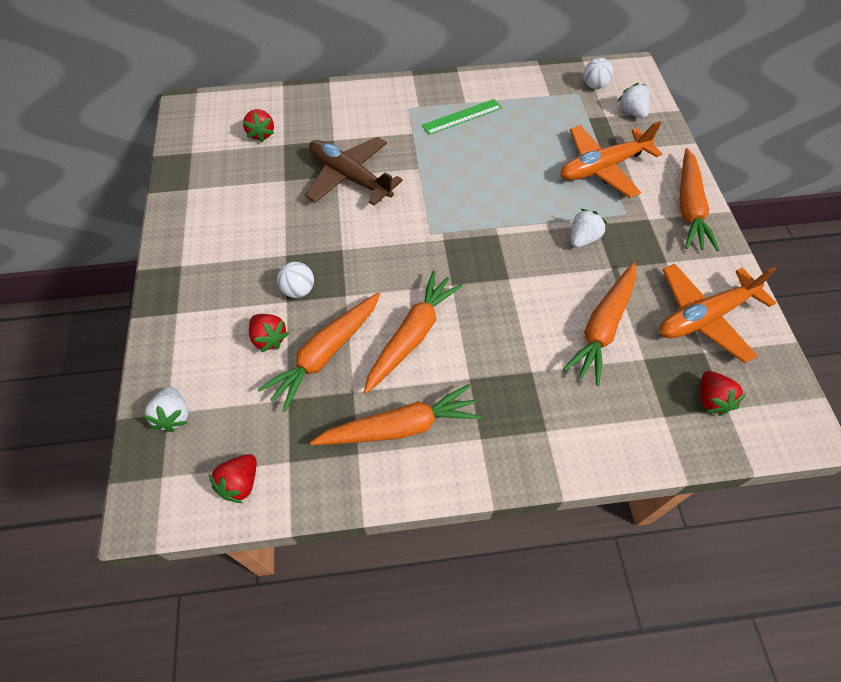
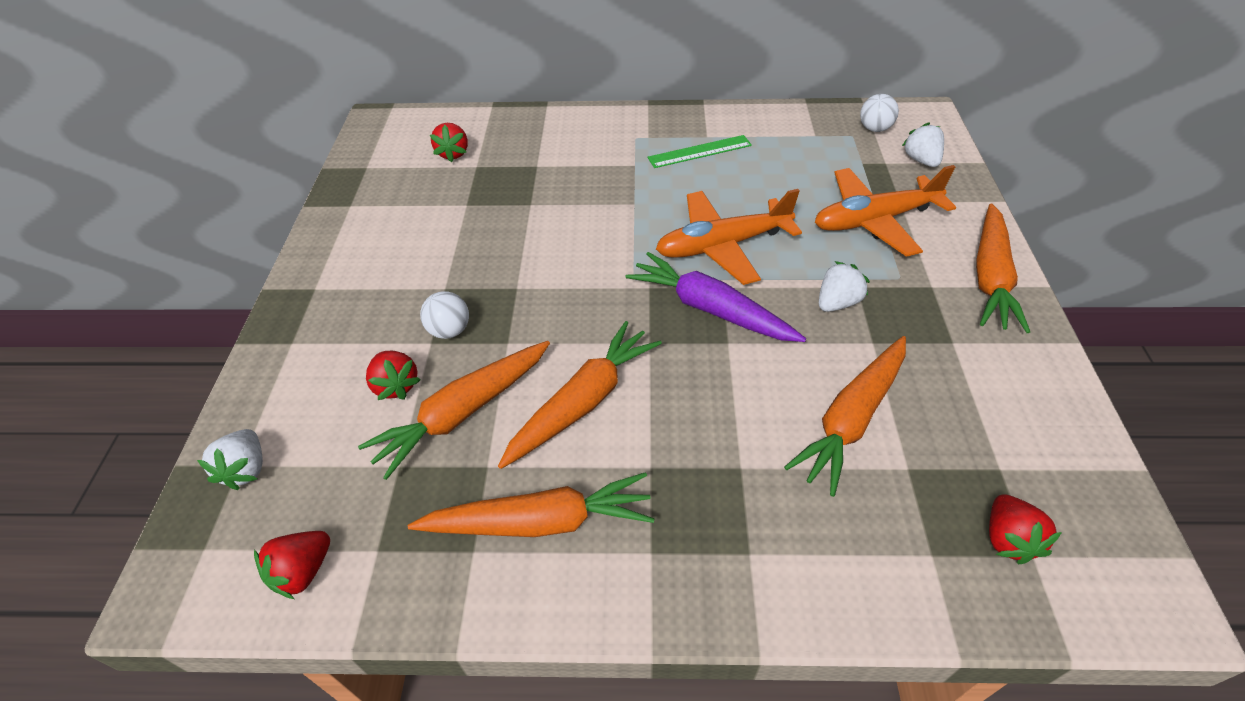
camera: 10 degrees right, 10 degrees down
brown plane [305,137,403,205] -> none
orange plane [659,264,776,363] -> orange plane moved to [656,189,802,285]
none -> purple carrot [625,252,806,342]

